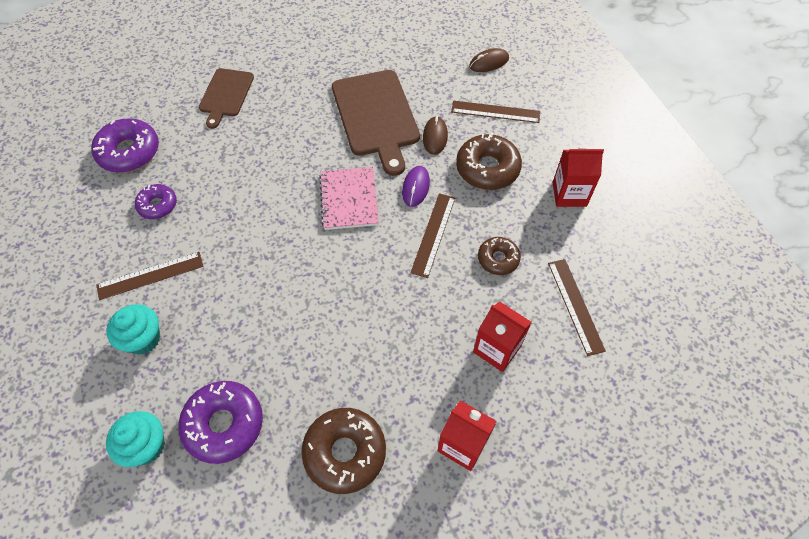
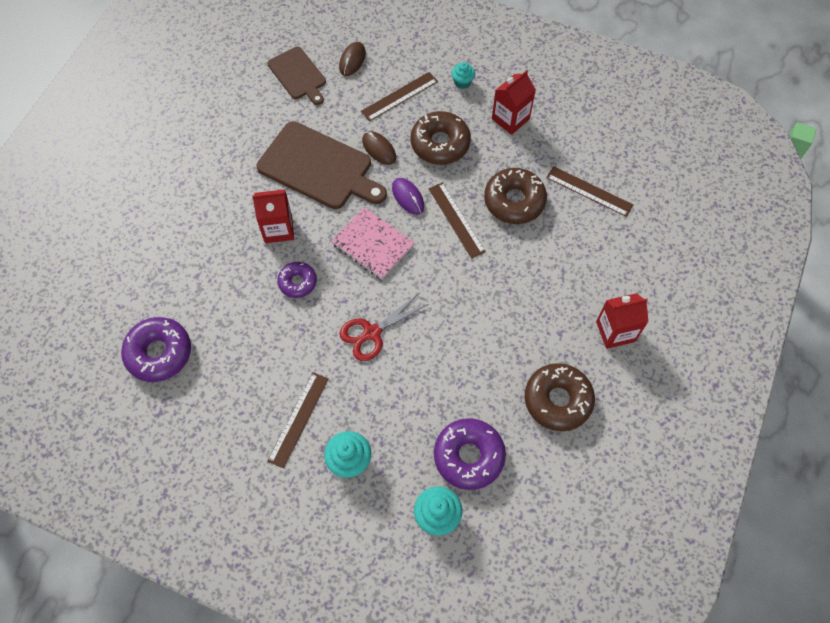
camera: 45 degrees left, 5 degrees up
purple donut [135,184,177,219] -> purple donut moved to [277,262,317,298]
brown cutting board [199,68,254,129] -> brown cutting board moved to [267,47,326,105]
red carton [473,301,532,372] -> red carton moved to [252,189,294,243]
brown donut [478,237,521,275] -> brown donut [484,168,547,224], size x1.66
none -> red scissors [339,293,429,361]
none -> turquoise cupcake [452,62,475,89]

